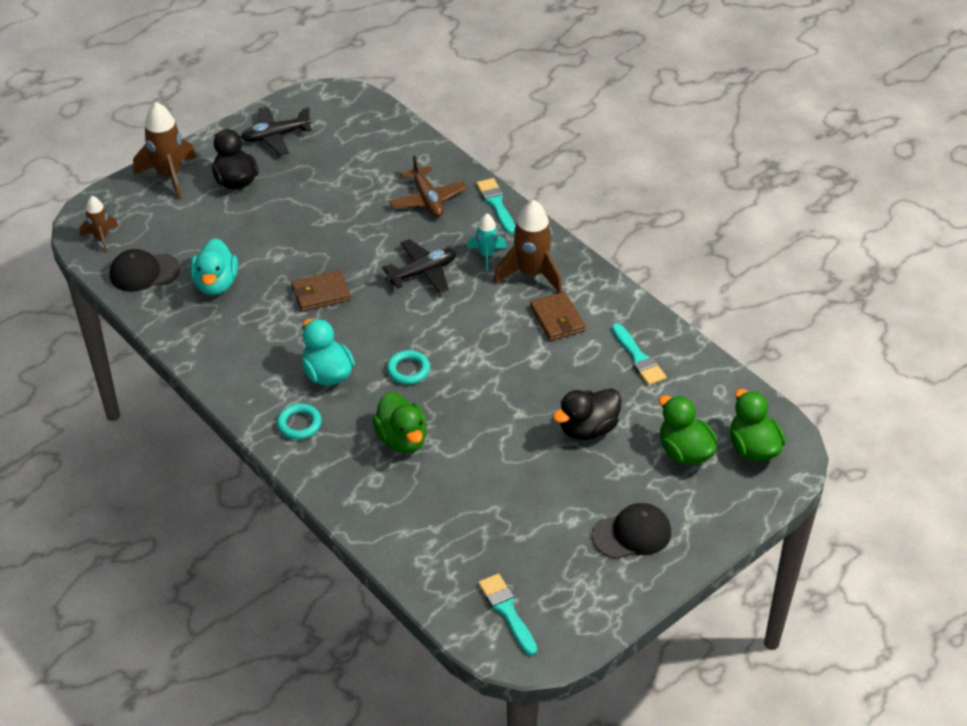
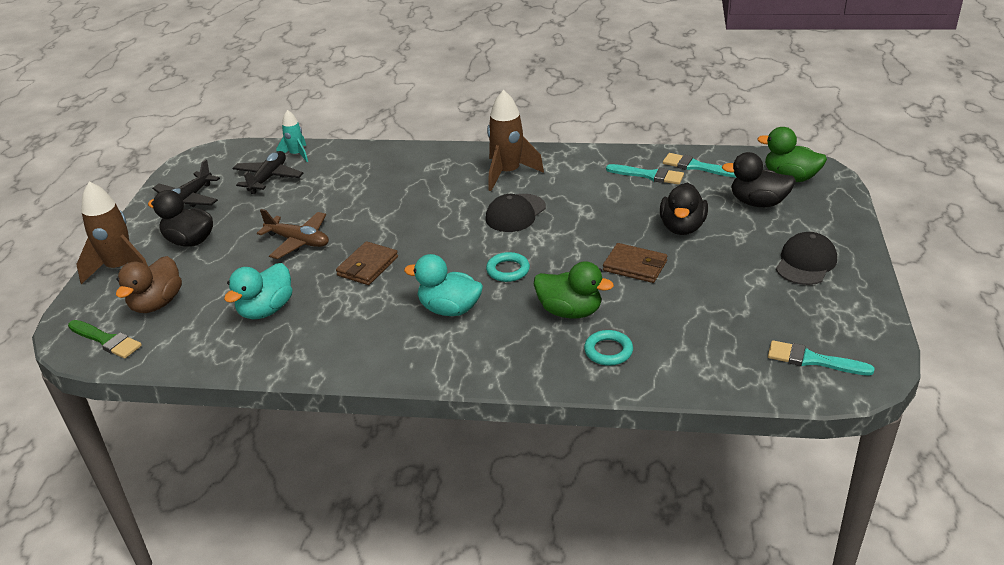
camera: 40 degrees left, 10 degrees down
brown rocket [80,196,119,253] -> green brush [68,320,142,359]
black cap [110,249,180,292] -> black cap moved to [486,194,546,232]
turquoise duck [190,238,238,295] -> turquoise duck turned 75 degrees clockwise [224,263,292,319]
turquoise ring [277,403,322,440] -> turquoise ring moved to [584,330,633,366]
black plane [382,239,456,294] -> black plane moved to [233,151,304,194]
brown plane [389,155,467,217] -> brown plane moved to [257,209,329,259]
turquoise rocket [467,214,507,271] -> turquoise rocket moved to [276,110,308,162]
turquoise brush [476,178,515,234] -> turquoise brush moved to [663,153,737,178]
brown wallet [530,292,586,341] -> brown wallet moved to [603,243,667,283]
green duck [659,395,718,465] -> black duck [722,152,796,207]
none -> brown duck [116,256,182,313]

